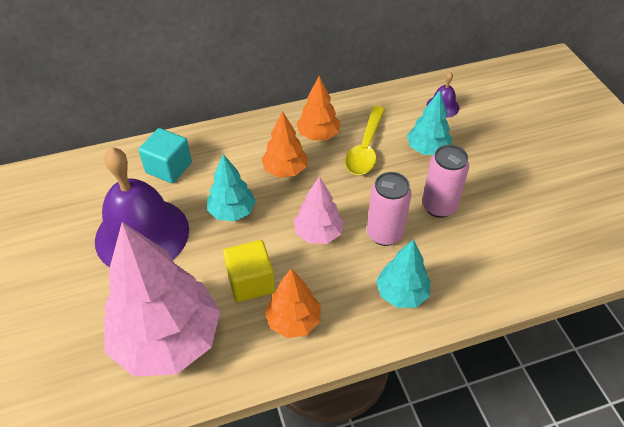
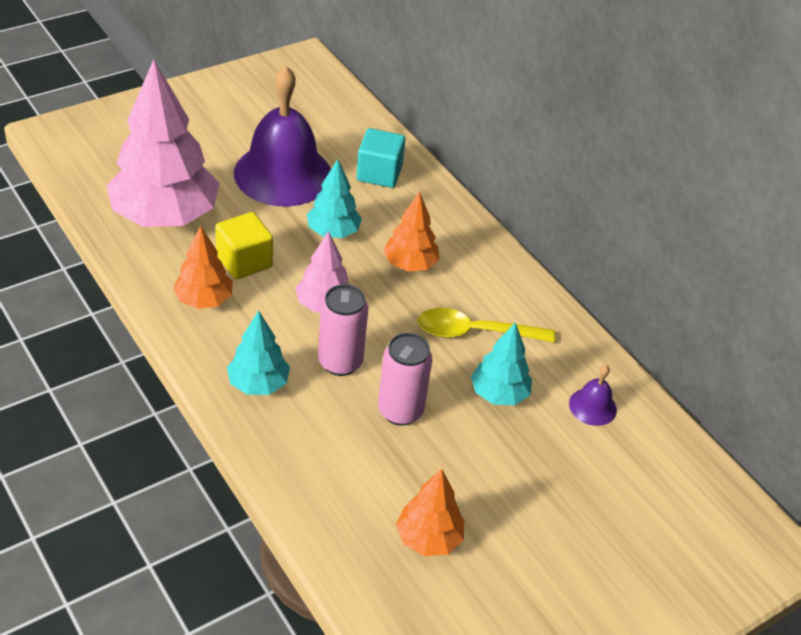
camera: 70 degrees right, 5 degrees down
orange tree [296,76,340,140] -> orange tree moved to [396,469,464,556]

